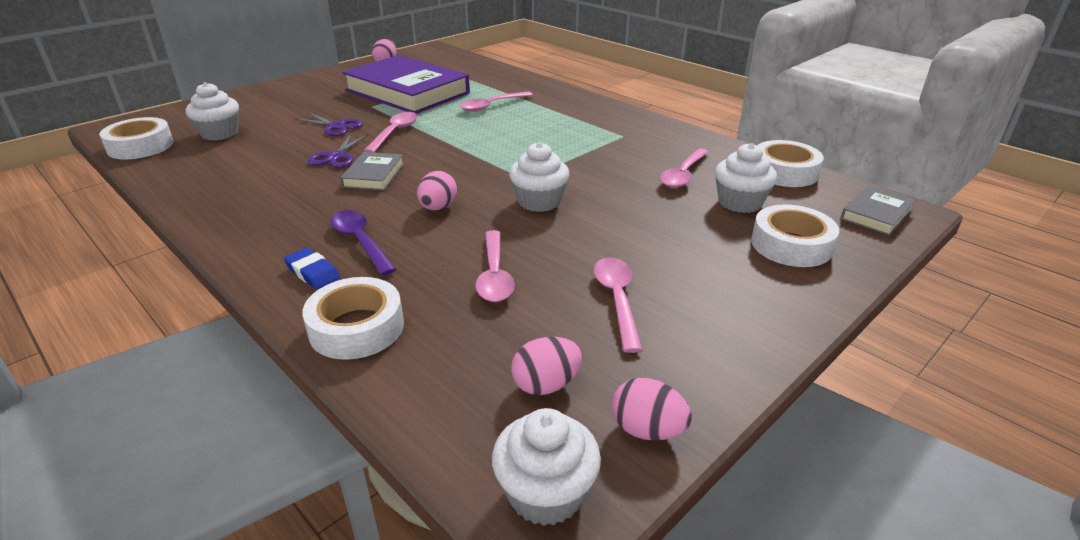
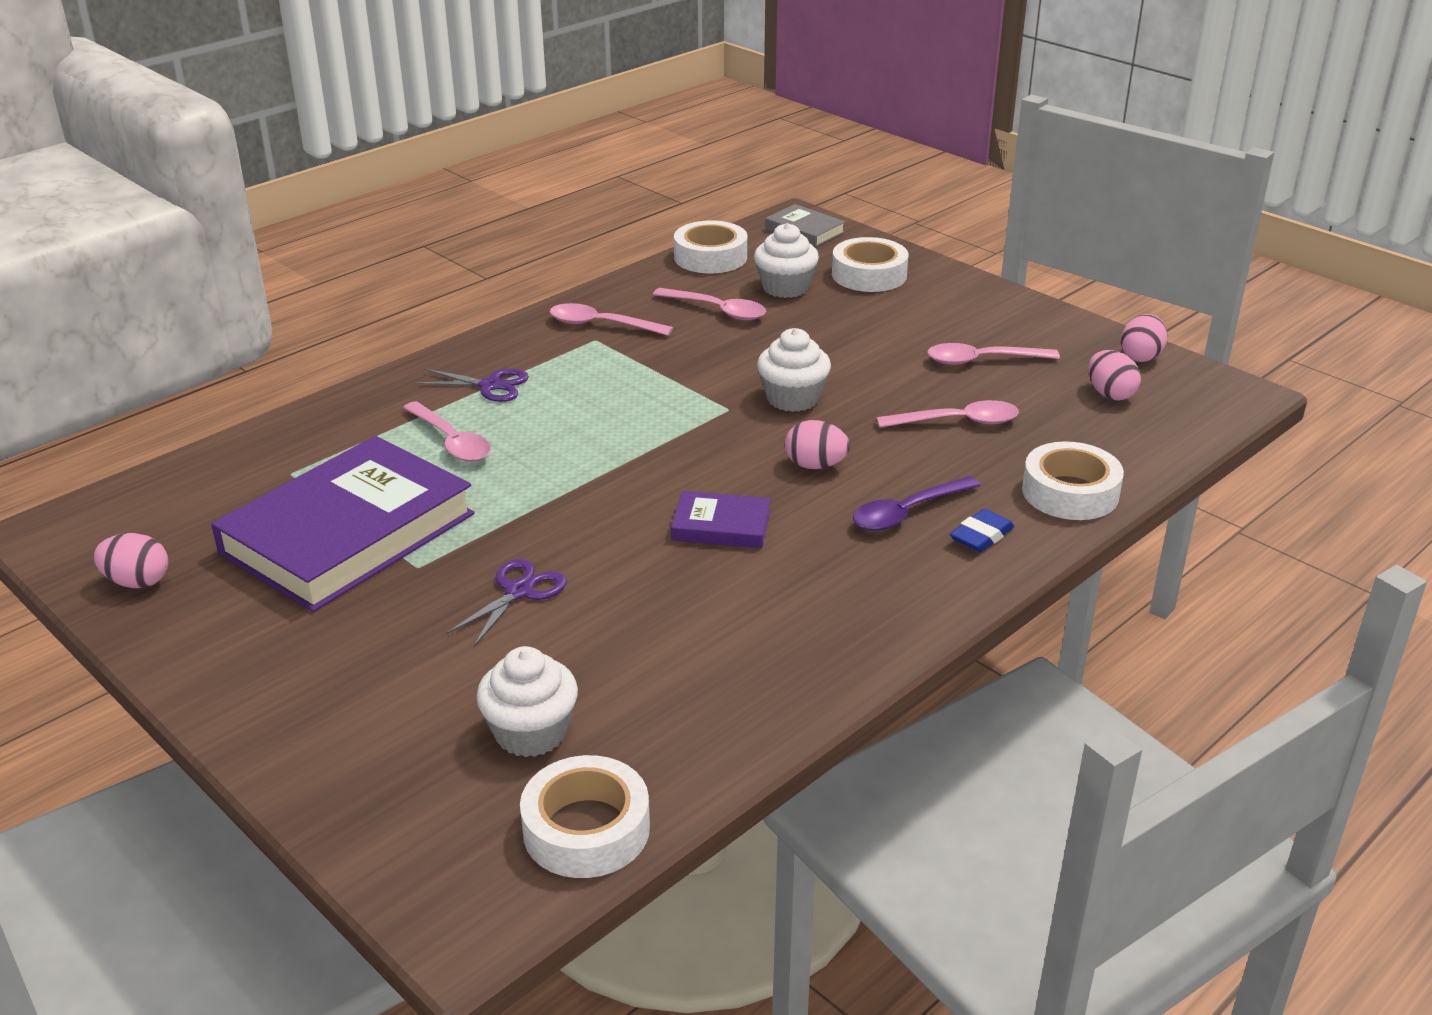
camera: 90 degrees left, 0 degrees up
purple scissors [308,134,368,168] -> purple scissors moved to [414,368,529,402]
grey book [340,152,404,191] -> purple book [671,491,770,548]
pink spoon [364,112,417,152] -> pink spoon moved to [550,303,673,336]
white cupcake [492,408,601,526] -> none

